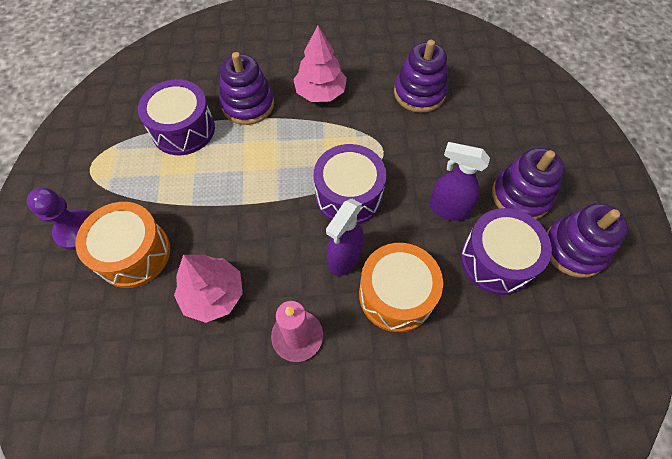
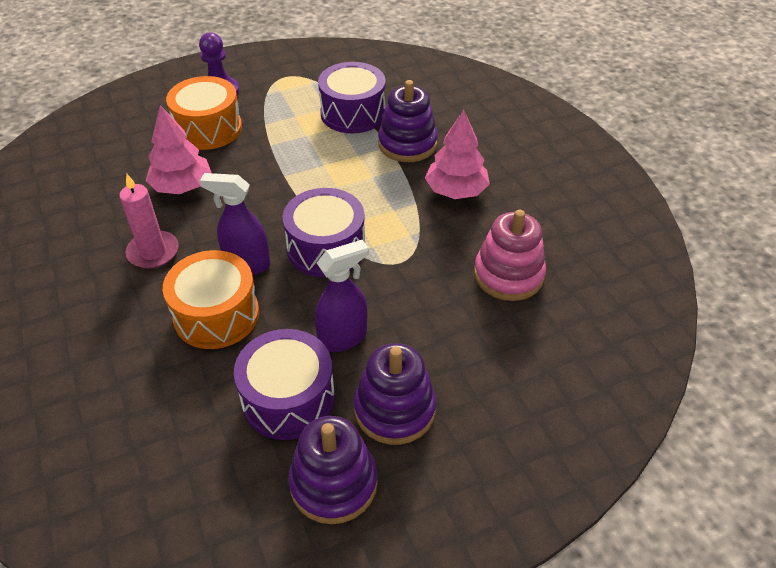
camera: 70 degrees right, 15 degrees down
purple stacking toy [394,40,448,113] -> pink stacking toy [474,210,546,301]
purple spray bottle [429,142,490,221] -> purple spray bottle turned 60 degrees clockwise [315,240,369,352]

